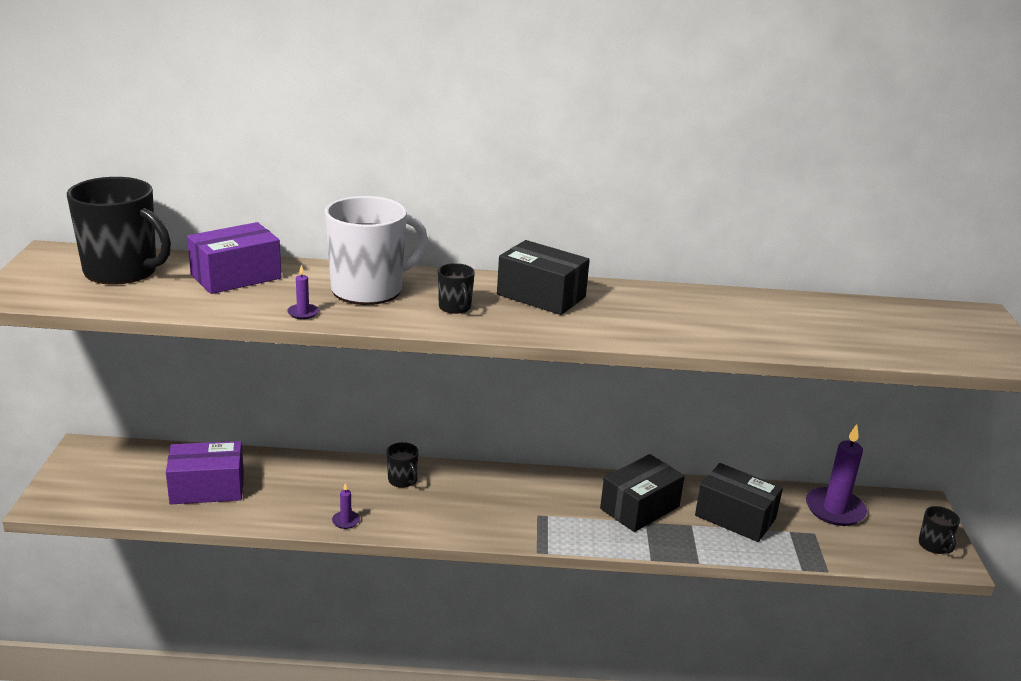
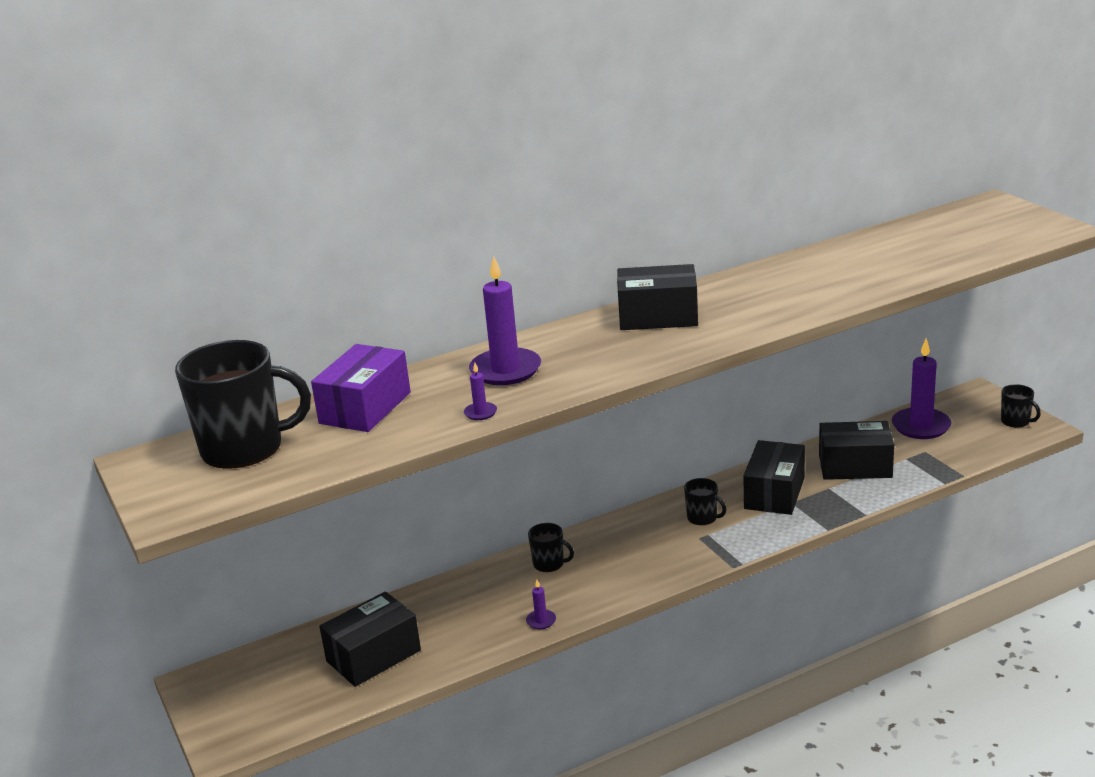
camera: 25 degrees left, 0 degrees up
purple box [166,441,244,504] -> black box [319,591,421,687]
white mug [325,196,428,305] -> purple candle [469,256,541,385]
black mug [438,263,475,314] -> black mug moved to [684,478,727,525]

